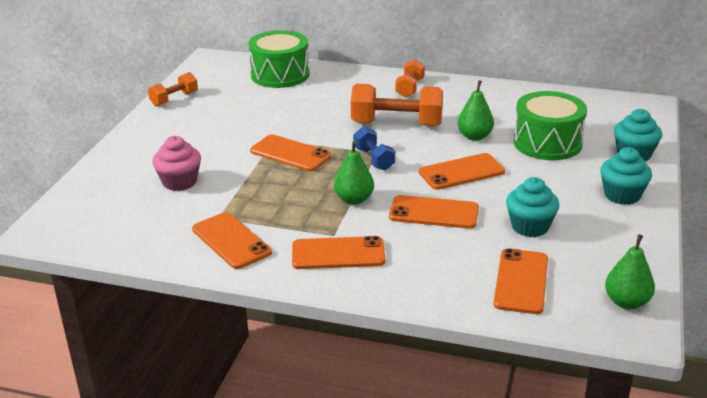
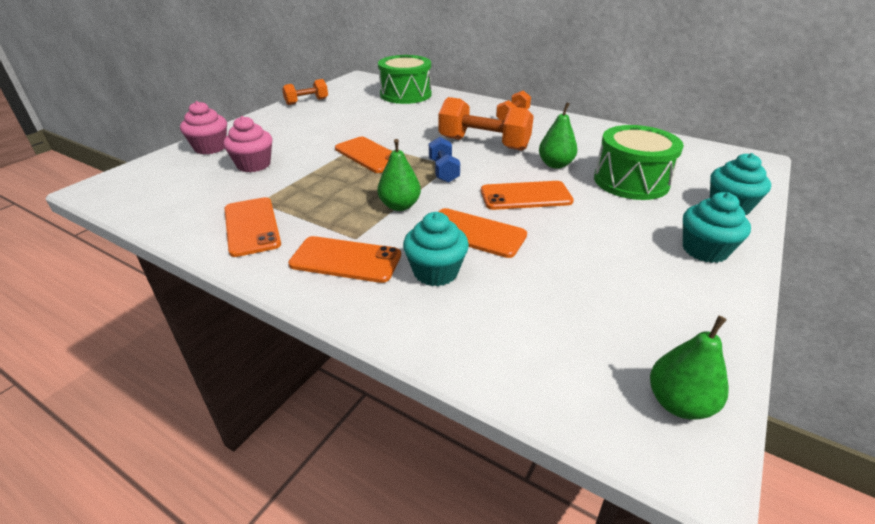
camera: 15 degrees right, 5 degrees up
orange phone [493,248,548,314] -> none
turquoise cupcake [506,177,559,237] -> turquoise cupcake moved to [403,212,469,286]
none -> pink cupcake [180,101,227,154]

